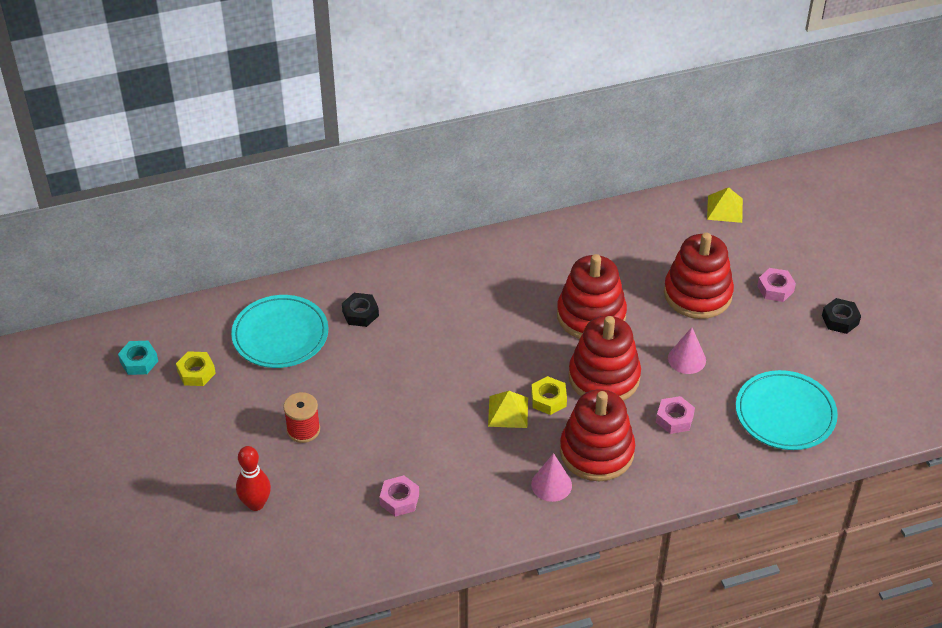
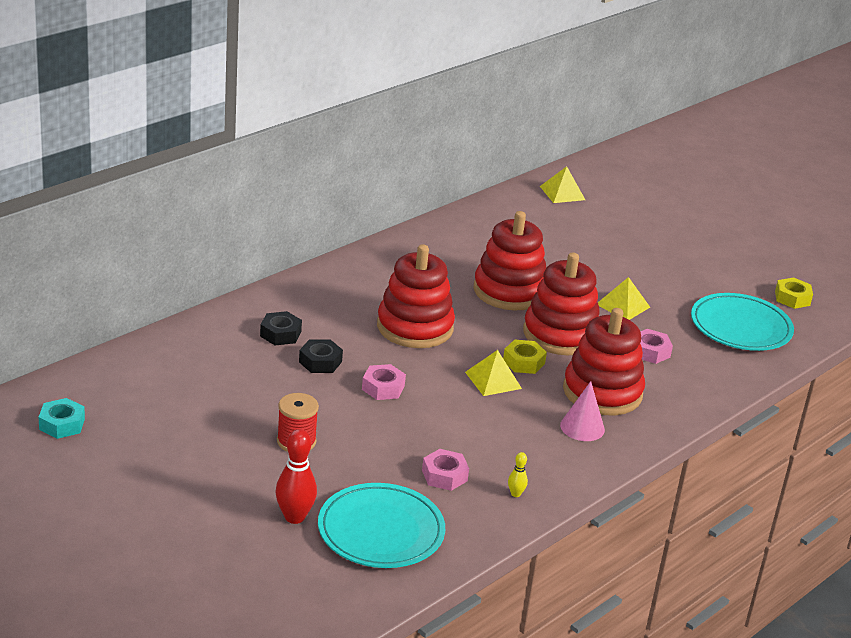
camera: 30 degrees left, 15 degrees down
yellow nut [176,351,216,386] -> yellow nut moved to [775,277,813,309]
turquoise plate [231,295,328,368] -> turquoise plate moved to [318,483,445,568]
red stacking toy [664,233,734,319] -> red stacking toy moved to [377,244,455,348]
pink cone [668,327,706,374] -> yellow pyramid [598,277,650,320]
pink nut [757,268,796,302] -> pink nut moved to [362,364,406,400]
black nut [822,298,861,334] -> black nut moved to [299,339,343,373]
none -> yellow bowling pin [508,452,528,497]

